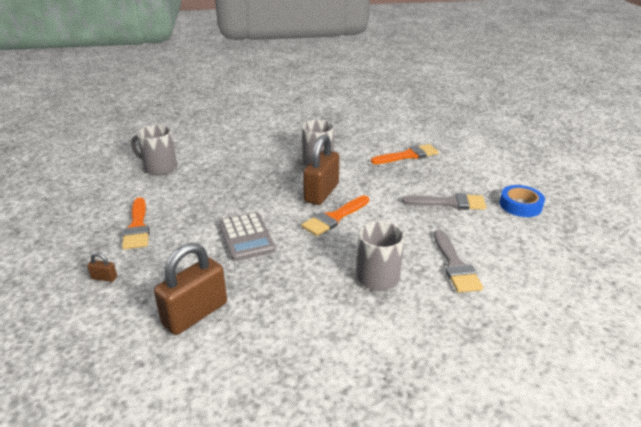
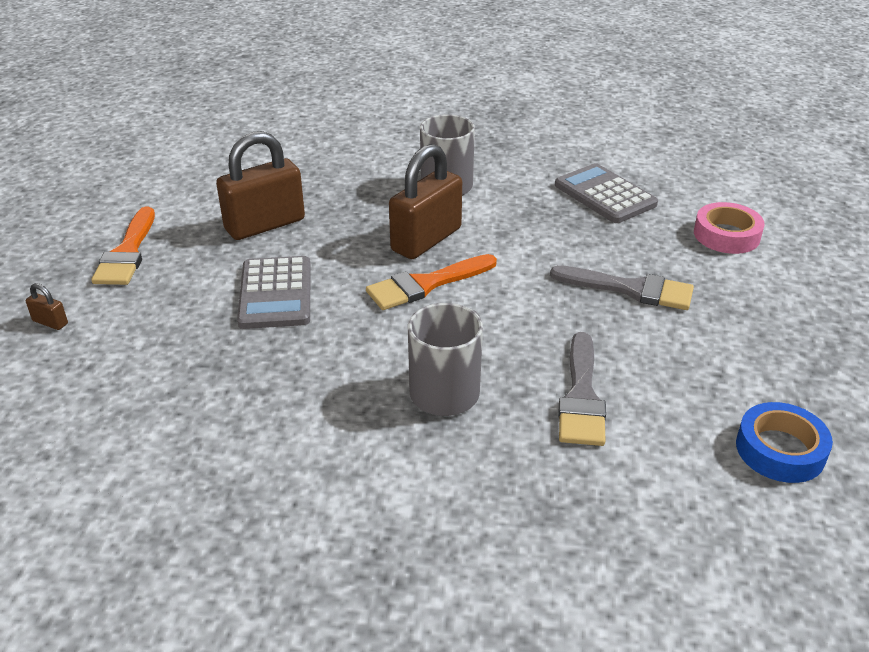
camera: 15 degrees right, 5 degrees up
grey mug [131,125,177,175] -> none
brown padlock [154,243,227,335] -> brown padlock moved to [216,131,305,240]
orange brush [371,144,439,164] -> grey calculator [555,163,658,223]
blue tape [499,185,545,217] -> blue tape moved to [736,402,833,483]
none -> pink tape [694,202,765,254]

